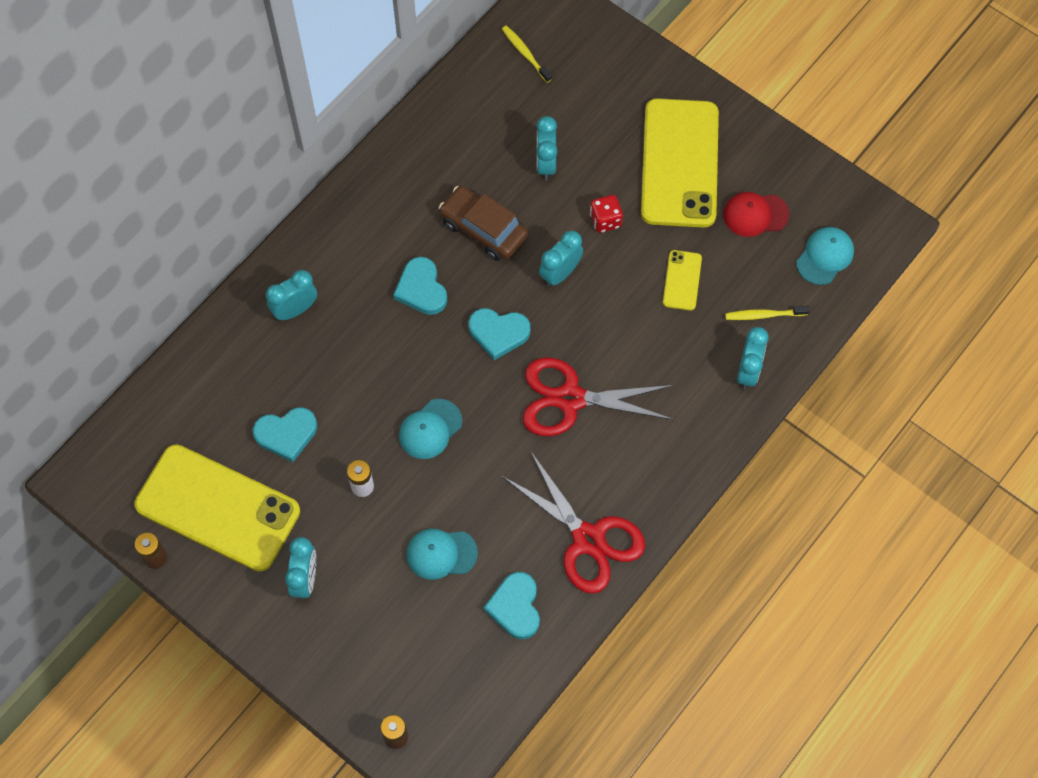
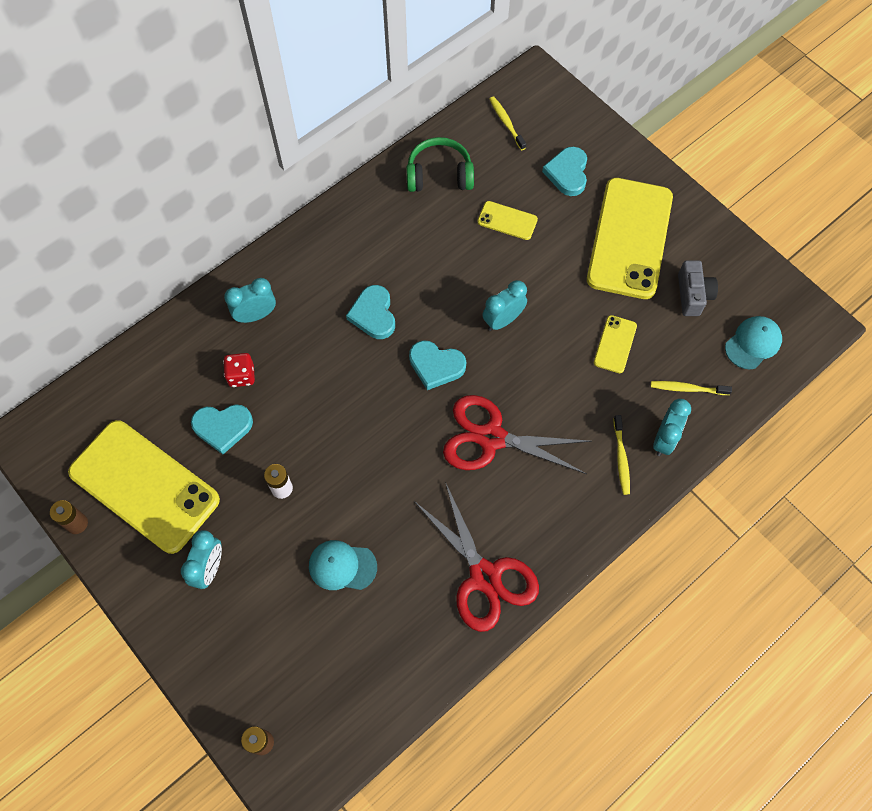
camera: 10 degrees right, 0 degrees up
turquoise cap [399,399,462,459] -> none
brown car [439,186,528,261] -> none
turquoise heart [484,572,540,639] -> turquoise heart moved to [542,147,587,196]
turquoise clock [536,116,557,180] -> yellow phone [478,201,538,240]
red dice [590,195,623,233] -> red dice moved to [223,353,255,387]
red cap [723,192,789,237] -> grey camera [678,260,718,316]
none -> green headphones [406,137,474,192]
none -> yellow toothbrush [614,415,630,495]

